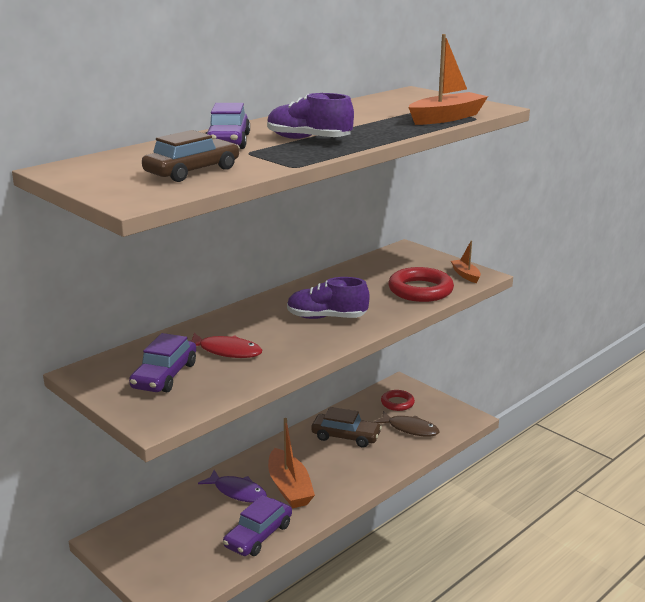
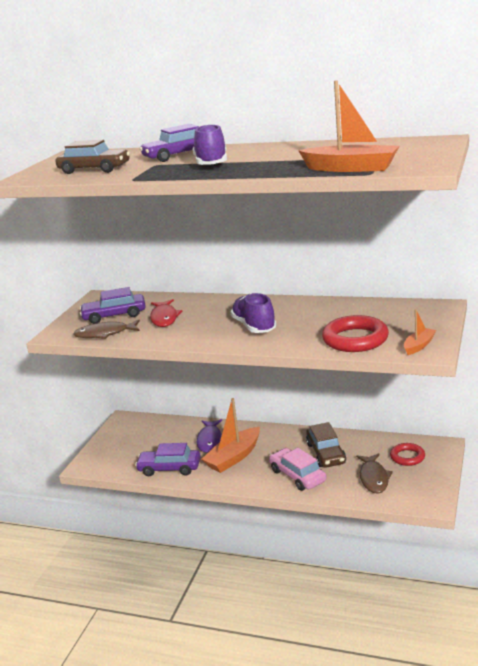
camera: 65 degrees right, 0 degrees up
none -> brown fish [73,320,140,339]
none -> pink car [269,448,327,491]

